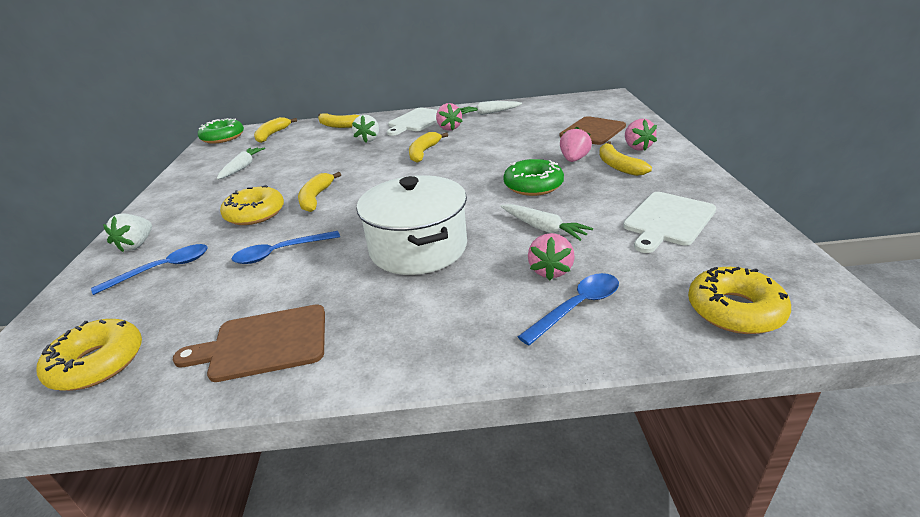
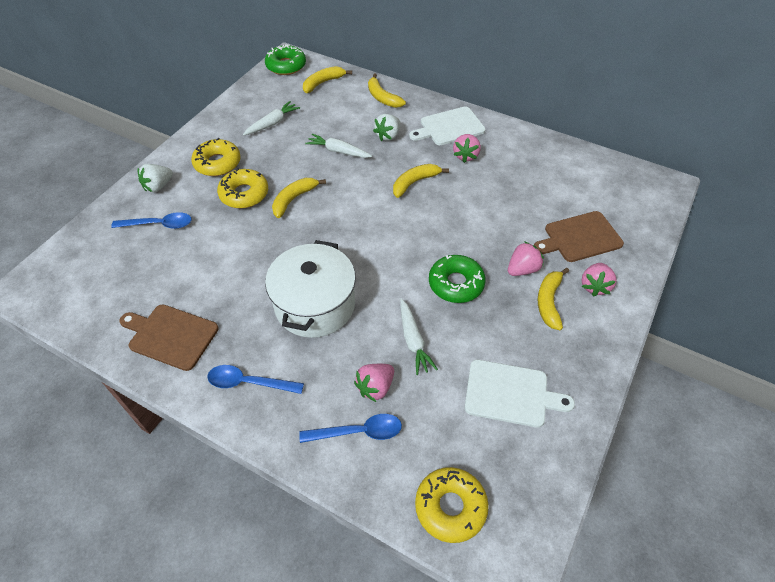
camera: 30 degrees right, 20 degrees up
yellow donut [36,319,142,391] -> yellow donut moved to [191,138,241,176]
blue spoon [231,231,340,264] -> blue spoon moved to [207,365,304,394]
white carrot [460,101,522,115] -> white carrot moved to [305,134,372,158]
white cutting board [623,192,716,253] -> white cutting board turned 150 degrees counterclockwise [465,360,575,427]

